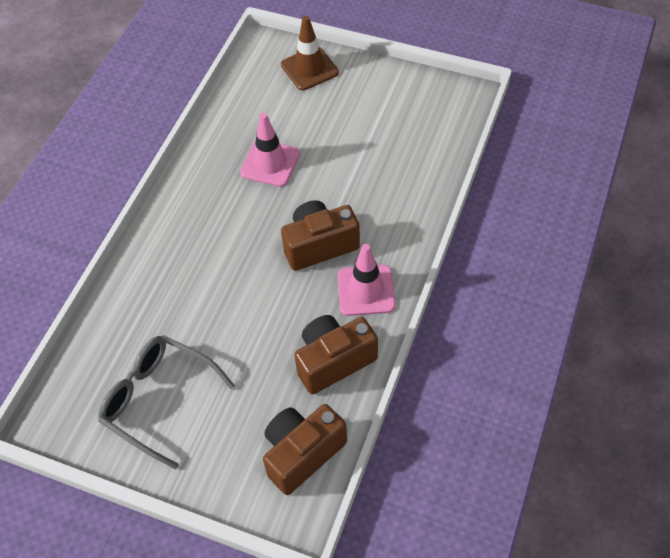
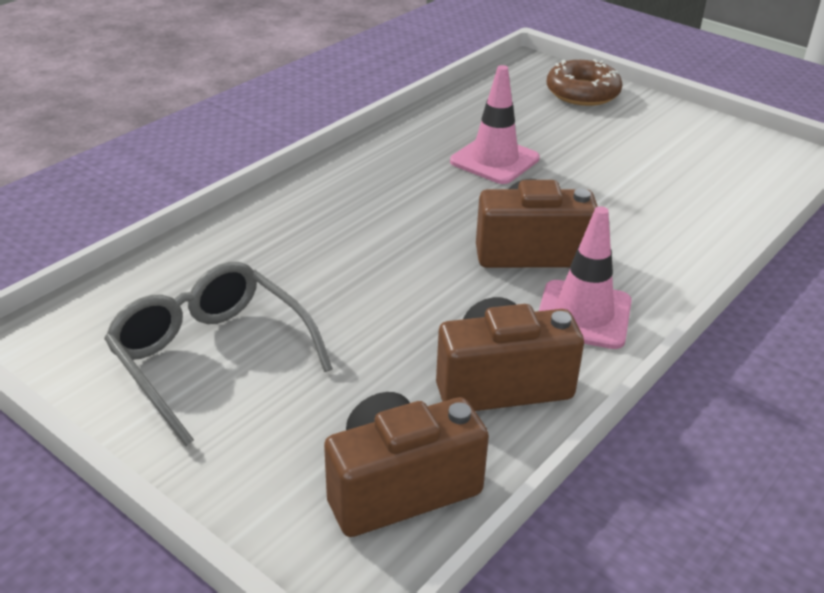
camera: 15 degrees right, 20 degrees down
brown traffic cone [281,16,339,90] -> brown donut [547,59,623,106]

